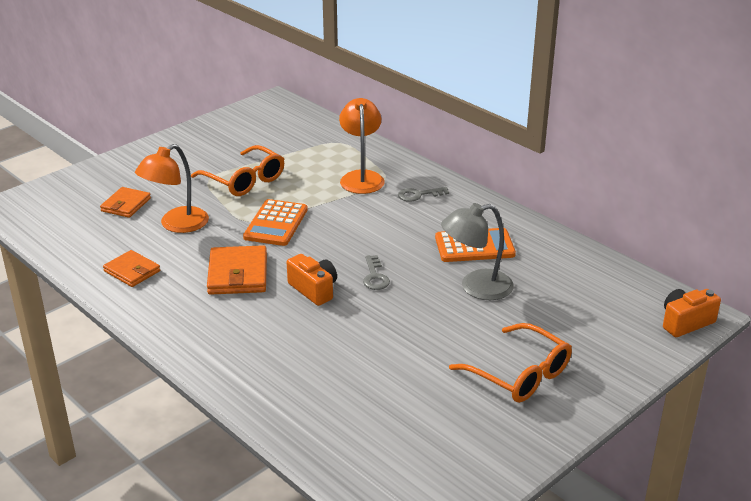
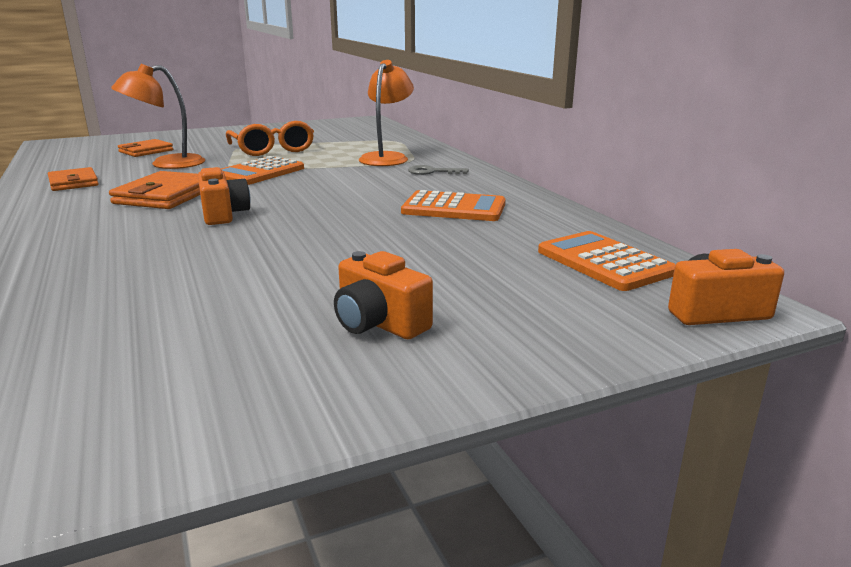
camera: 20 degrees right, 10 degrees down
grey key [363,255,390,290] -> none
grey lamp [441,203,514,300] -> none
orange glasses [449,323,572,403] -> orange camera [334,251,433,339]
none -> orange calculator [538,231,675,291]

